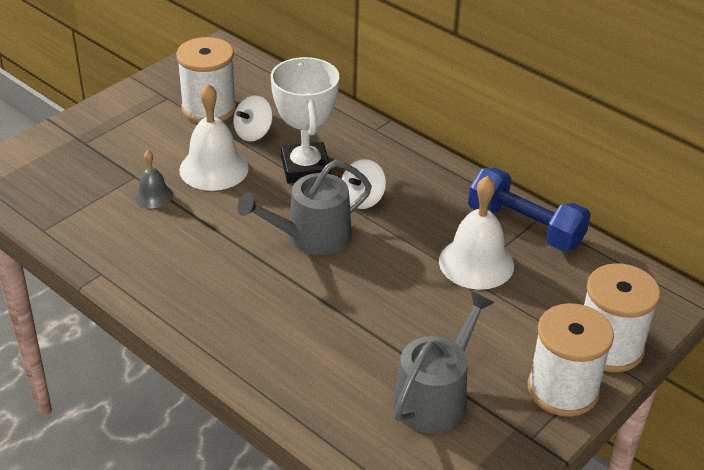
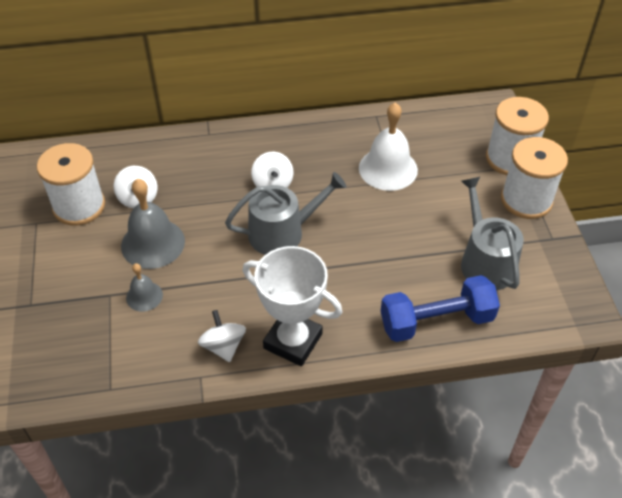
camera: 50 degrees left, 10 degrees up
white bell [179,83,249,191] -> grey bell [121,179,185,269]
grey watering can [237,160,372,255] -> grey watering can turned 120 degrees counterclockwise [225,172,347,255]
white trophy [271,57,339,184] -> white trophy moved to [243,246,343,366]
blue dumbbell [468,168,591,252] -> blue dumbbell moved to [381,275,500,342]
none -> white spinning top [198,310,246,362]

